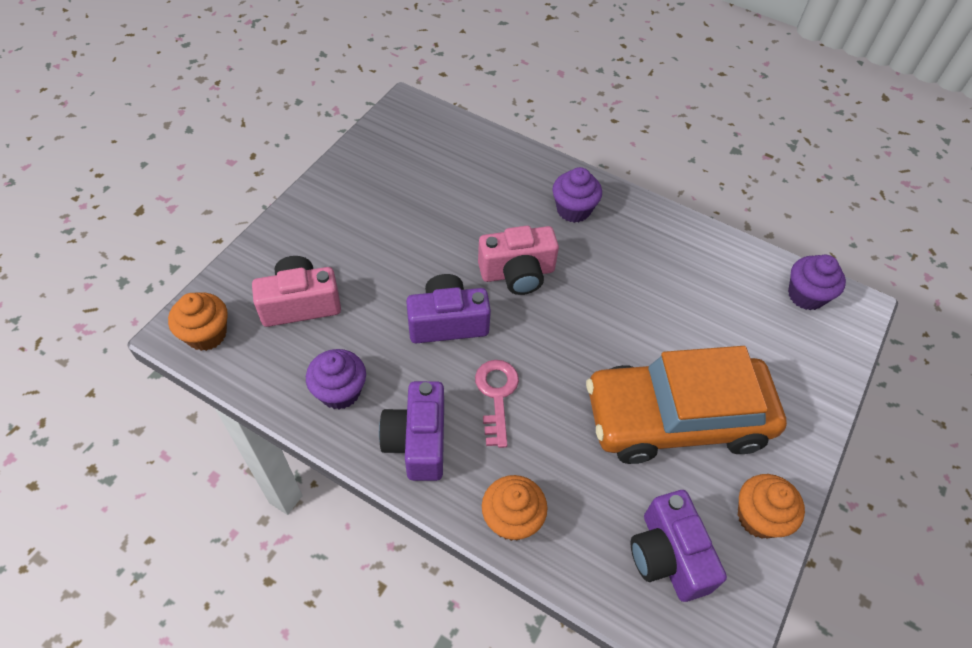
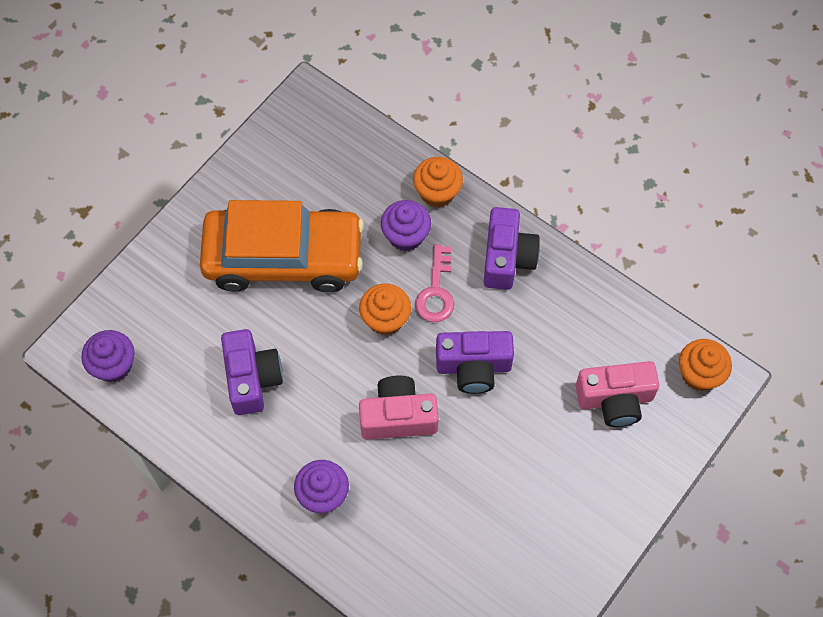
camera: 170 degrees left, 10 degrees up
purple cupcake [306,349,366,410] -> purple cupcake moved to [381,200,431,251]
purple camera [631,490,727,602] -> purple camera moved to [221,329,283,415]
orange cupcake [738,474,805,539] -> orange cupcake moved to [359,283,411,336]

